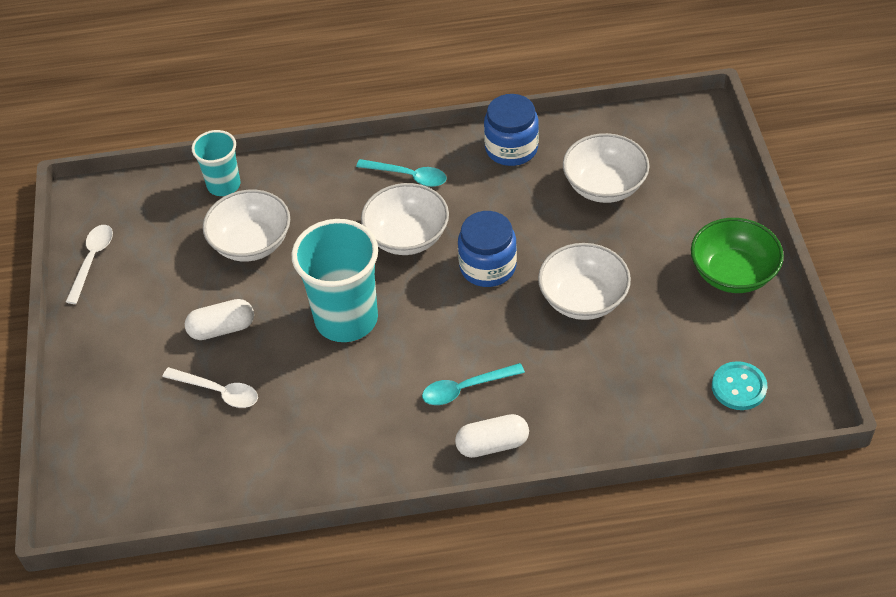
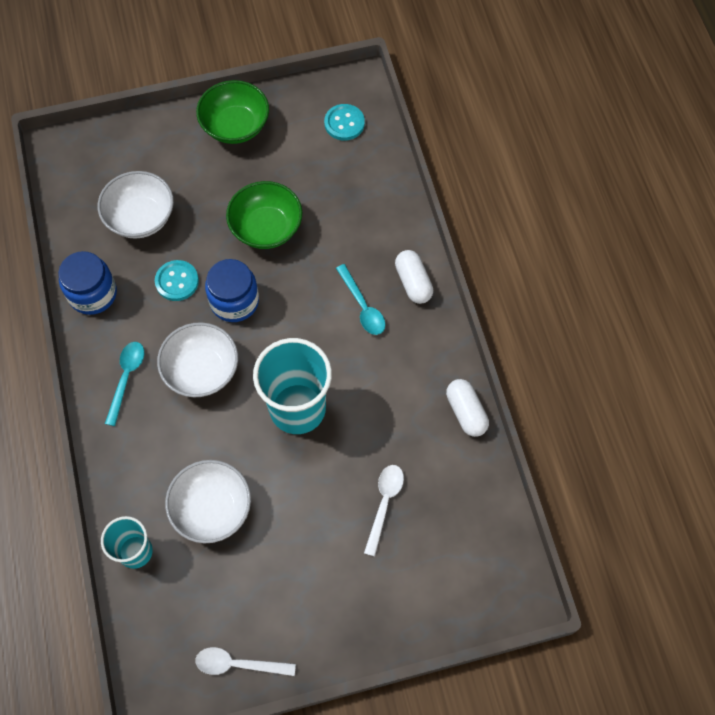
camera: 100 degrees left, 15 degrees up
white capsule [185,299,254,340] -> white capsule moved to [446,379,489,437]
white bowl [538,243,631,320] -> green bowl [226,181,302,249]
none -> turquoise button [155,260,199,301]

